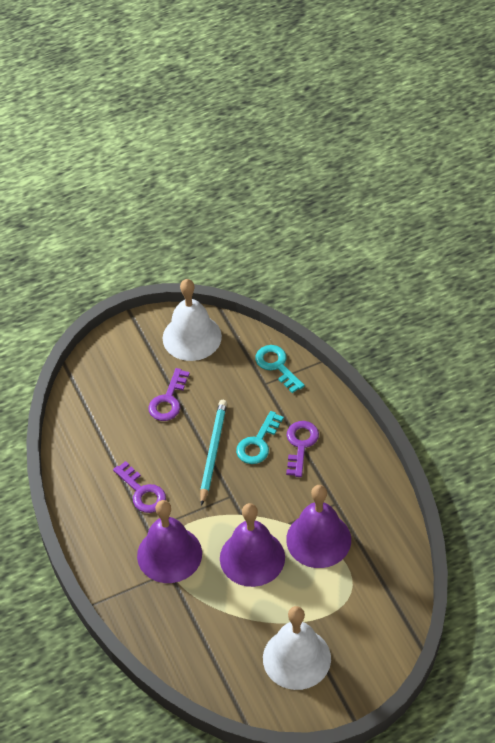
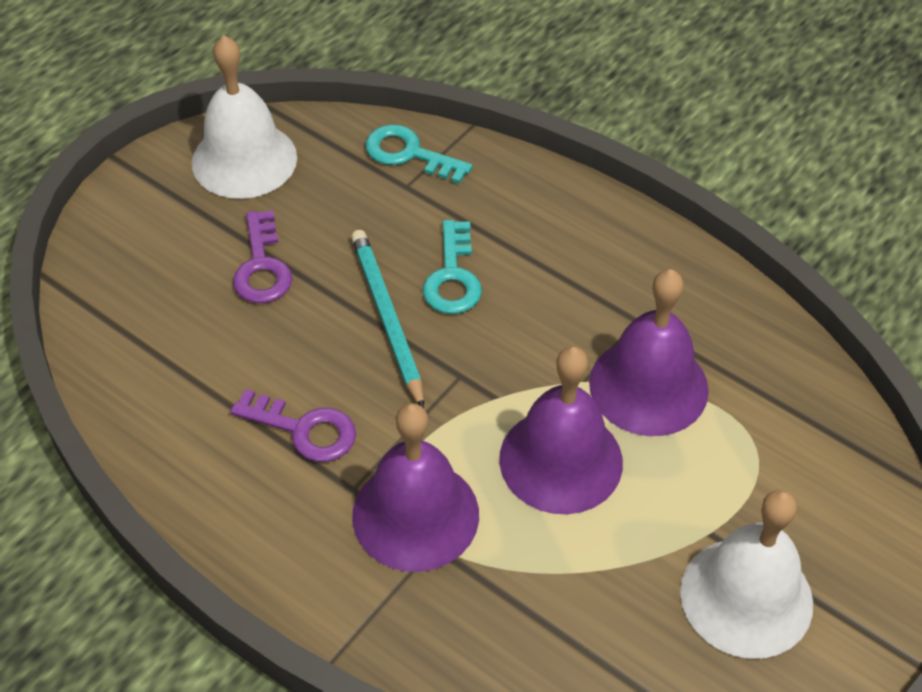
camera: 30 degrees left, 0 degrees up
purple key [286,421,319,477] -> none

